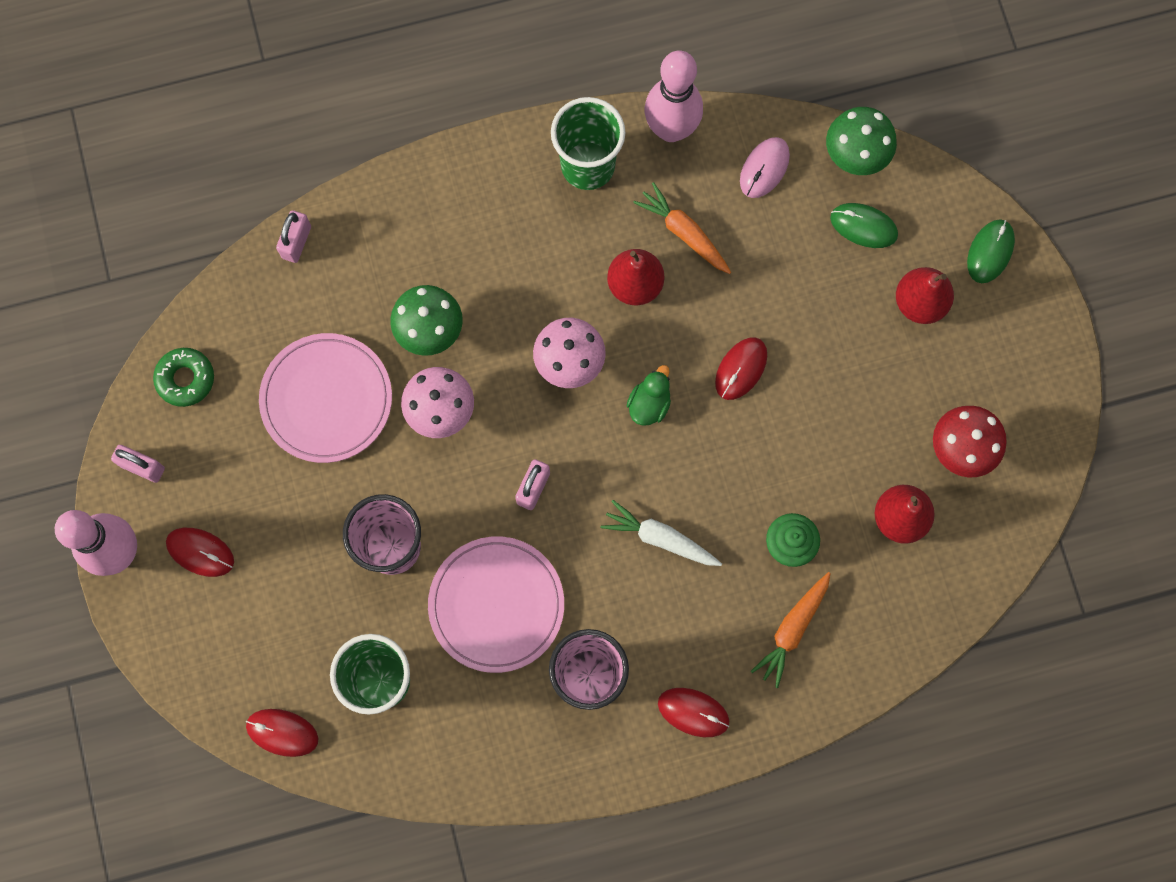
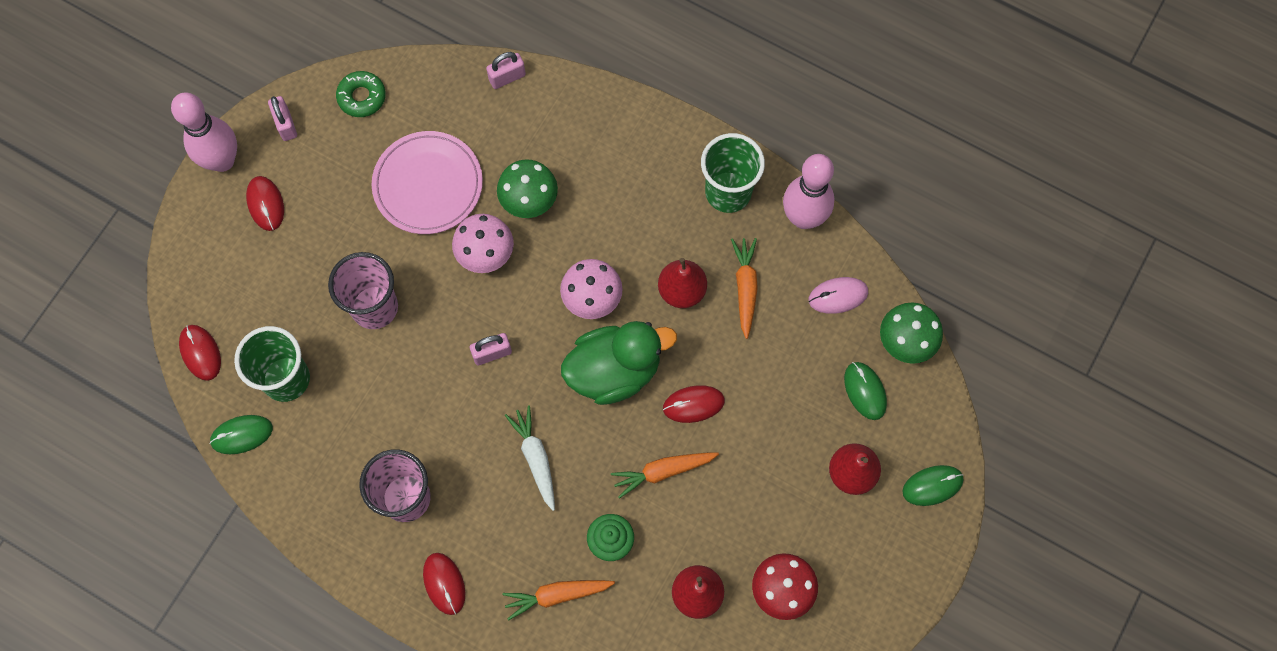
camera: 45 degrees right, 5 degrees down
pink plate [428,536,564,673] -> none
green duck [626,365,671,426] -> green duck [561,321,677,405], size x2.12
none -> green mouse [209,415,273,454]
none -> orange carrot [611,452,719,499]

